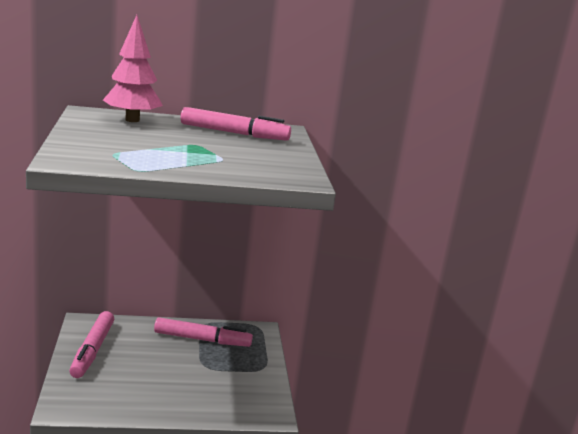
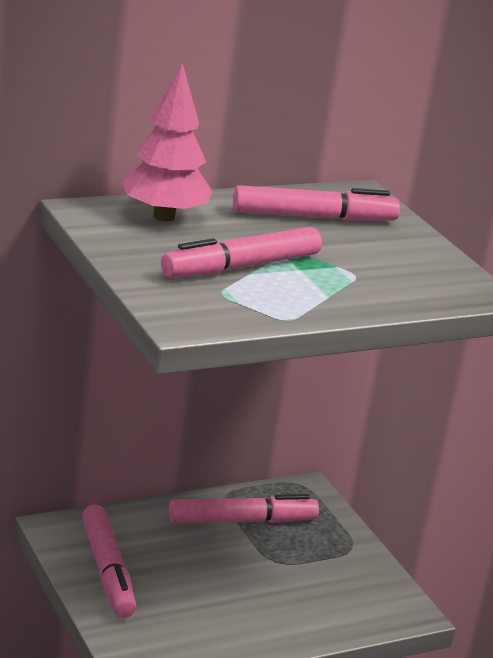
camera: 20 degrees left, 5 degrees up
none -> pink marker [161,227,322,278]

